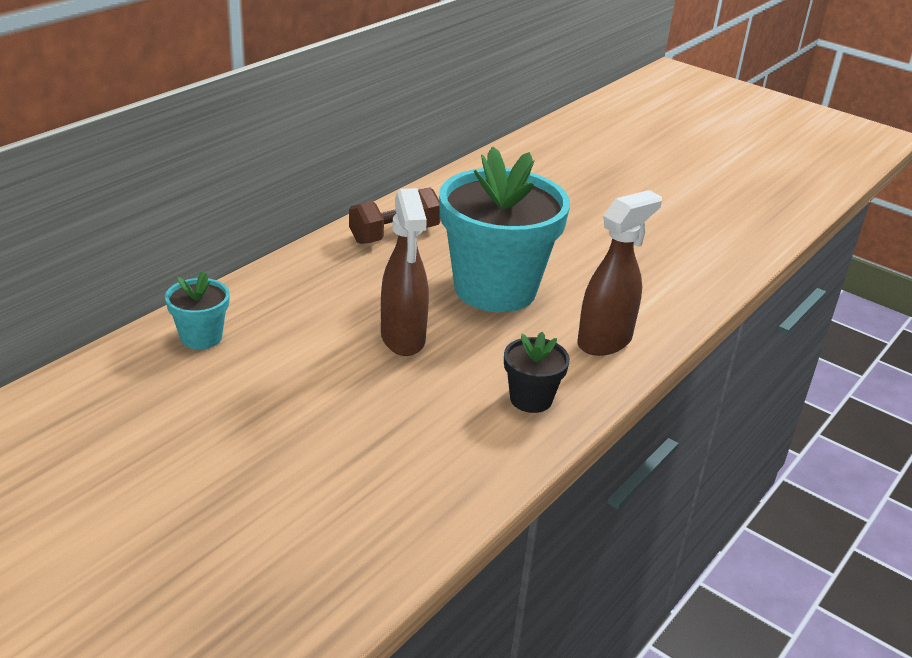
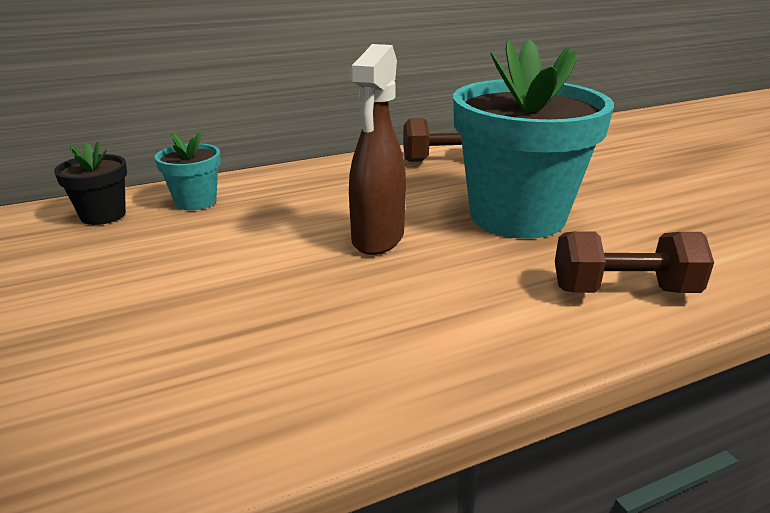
camera: 30 degrees right, 5 degrees down
black flower pot [504,332,570,413] -> black flower pot moved to [54,141,127,225]
brown spray bottle [577,190,662,356] -> brown dumbbell [555,231,714,293]

